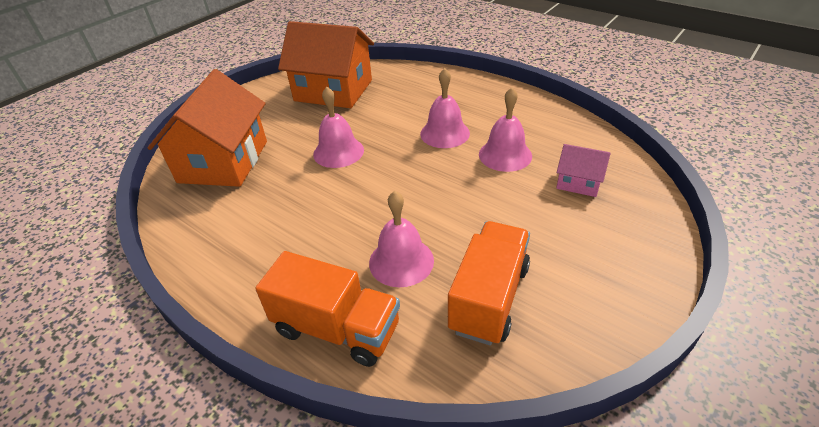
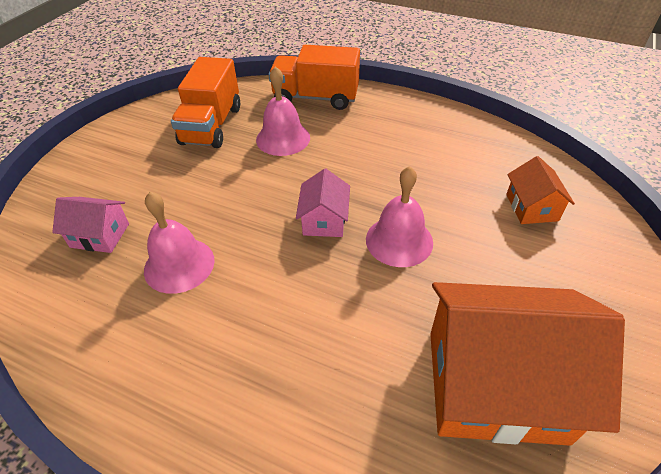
camera: 165 degrees right, 5 degrees up
orange house [148,69,267,187] -> orange house [506,156,575,224], size x0.47
pink bell [420,68,470,148] -> none
none -> pink house [296,168,350,237]

